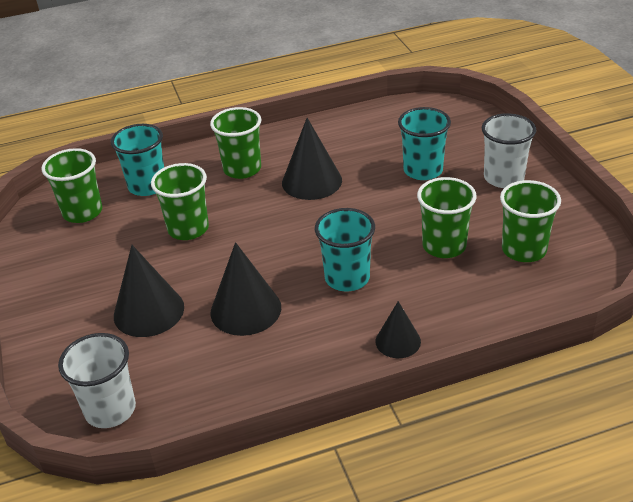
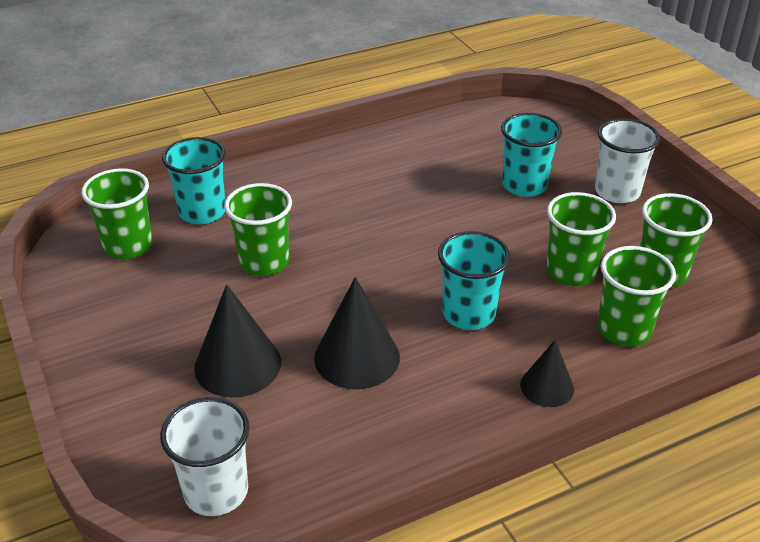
camera: 10 degrees left, 0 degrees up
green cup [210,107,262,179] -> green cup moved to [597,246,676,346]
black cone [282,118,342,200] -> none

